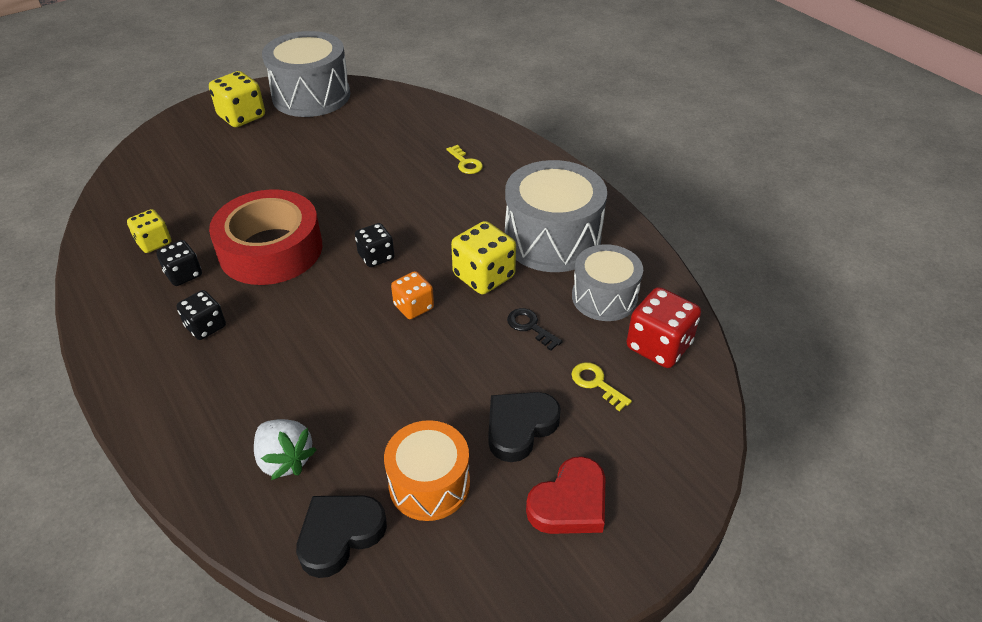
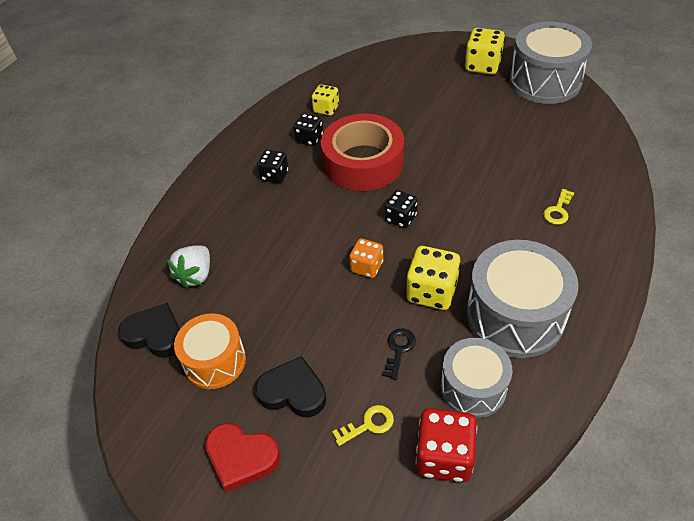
camera: 65 degrees right, 5 degrees up
yellow key [571,362,632,411] -> yellow key turned 45 degrees clockwise [332,405,394,446]

